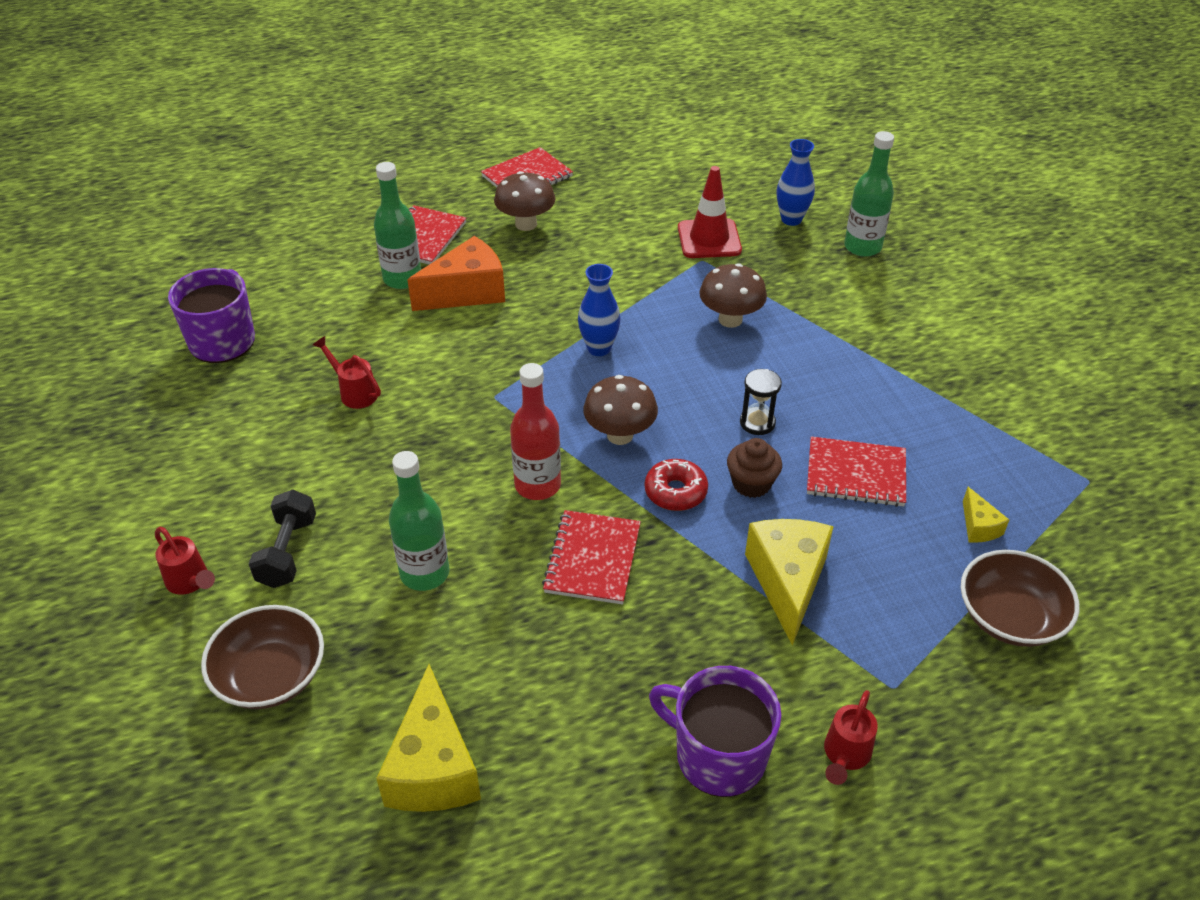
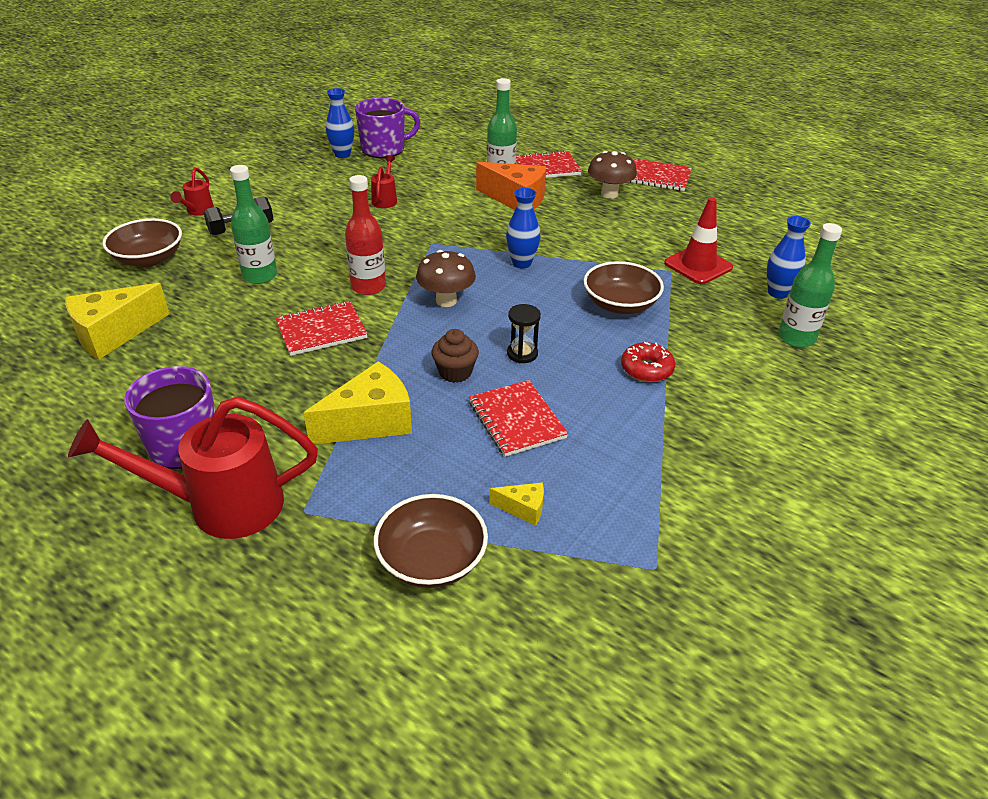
camera: 55 degrees right, 5 degrees down
red donut [645,459,708,511] -> red donut moved to [621,342,675,382]
brown mushroom [699,263,767,328] -> brown bowl [584,261,664,314]
red watering can [824,690,878,785] -> red watering can [68,396,318,539], size x2.18
yellow cheese [963,487,1009,543] -> yellow cheese turned 120 degrees counterclockwise [489,482,544,526]
none -> blue vase [326,88,354,158]

